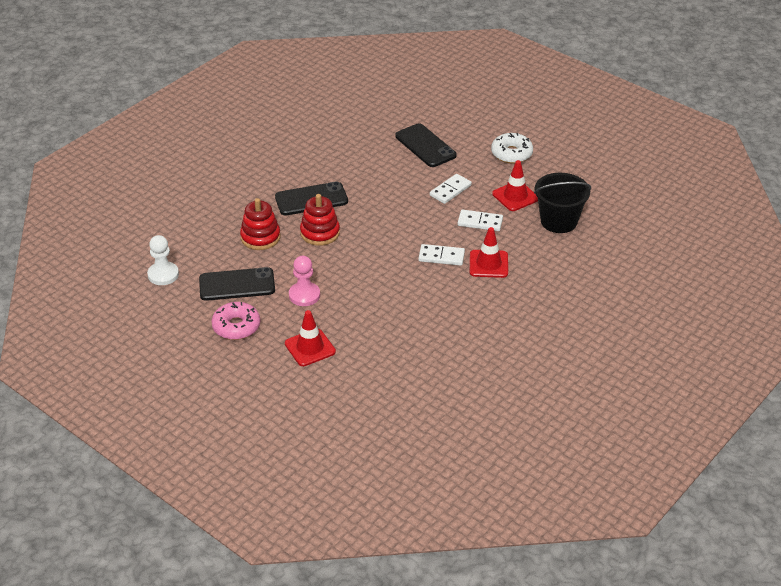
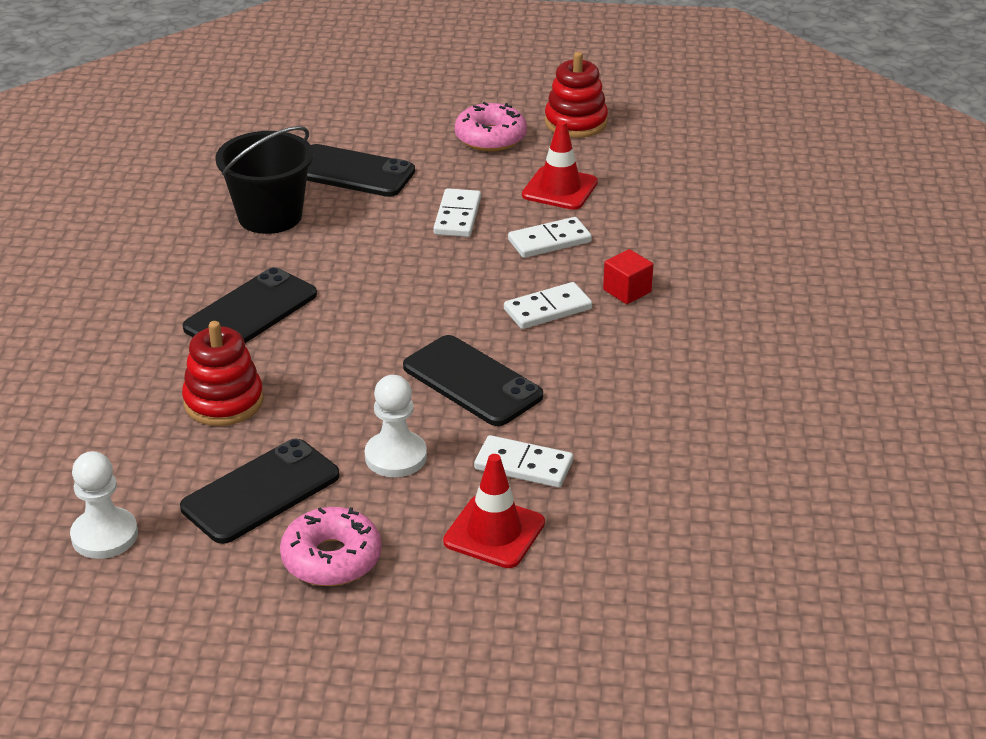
camera: 35 degrees left, 5 degrees down
pink pawn [289,256,320,306] -> white pawn [365,375,427,477]
red stacking toy [300,194,340,246] -> red stacking toy moved to [545,52,608,138]
red traffic cone [470,227,508,278] -> red cube [603,249,653,304]
white donut [491,133,533,164] -> pink donut [455,102,527,151]
black bucket [534,173,591,233] -> black bucket moved to [215,126,313,234]
none -> black phone [403,335,543,426]
none -> white domino [474,435,573,488]

